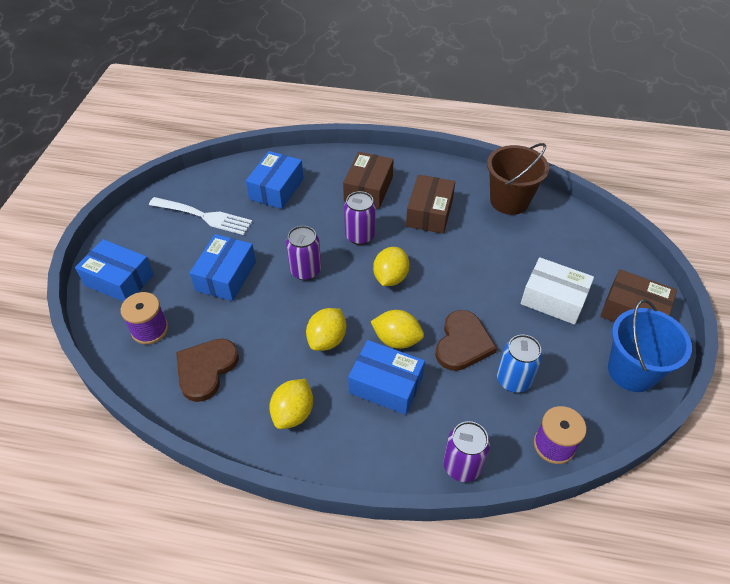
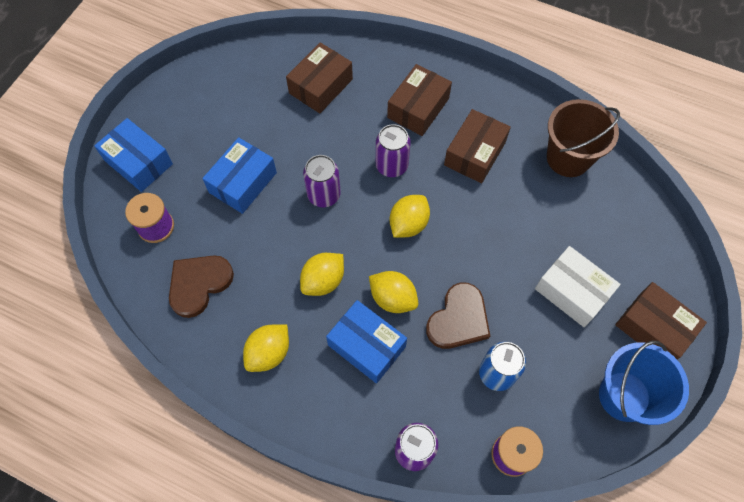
camera: 15 degrees right, 15 degrees up
white fork [149,197,253,235] -> none
blue box [246,151,304,209] -> brown box [286,42,353,113]

